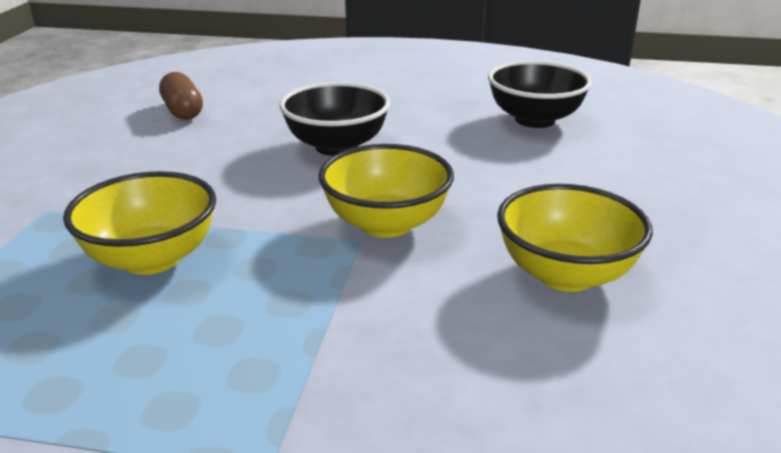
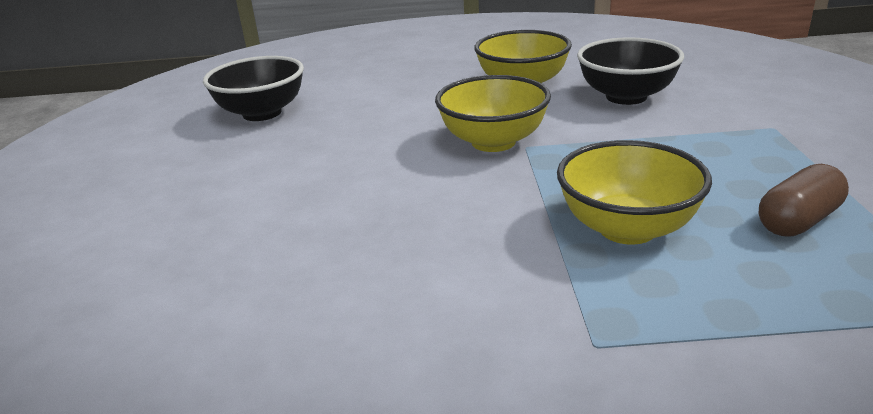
camera: 100 degrees left, 0 degrees up
brown capsule [159,72,203,120] -> brown capsule moved to [759,164,849,236]
black bowl [279,82,390,156] -> black bowl moved to [577,37,684,105]

